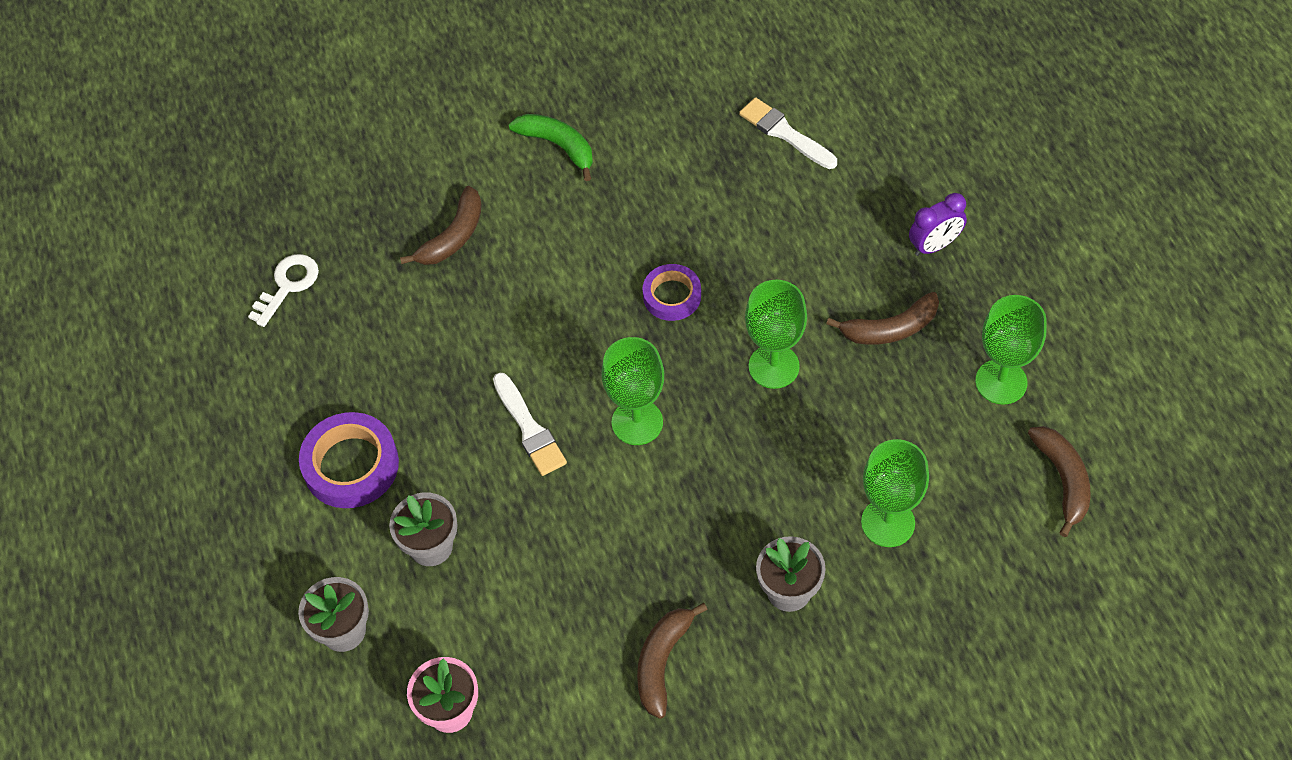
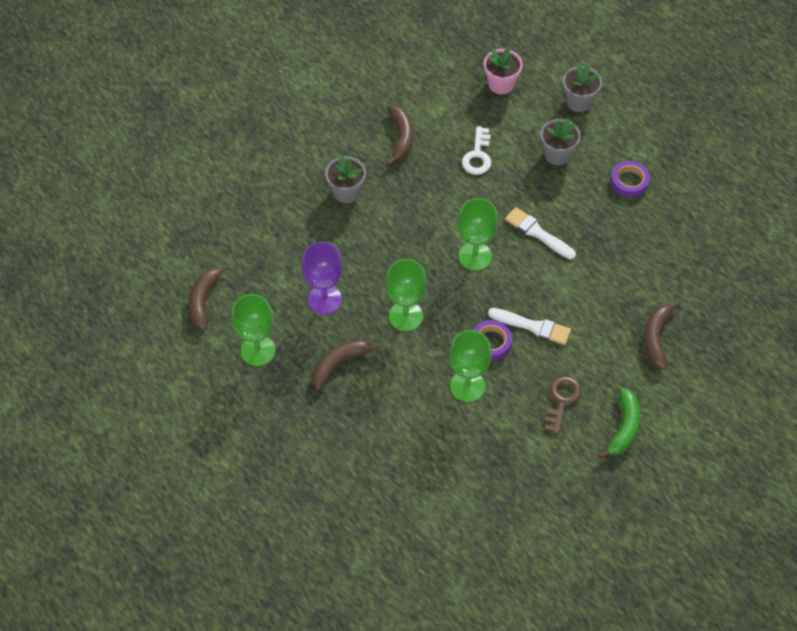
camera: 155 degrees right, 0 degrees up
white key [248,254,319,327] -> white key moved to [462,126,491,175]
purple tape [299,412,399,508] -> purple tape [611,161,650,197], size x0.64
green banana [509,114,593,181] -> green banana turned 90 degrees counterclockwise [599,387,640,459]
white brush [739,97,837,169] -> white brush moved to [488,308,571,345]
green goblet [861,439,929,547] -> green goblet moved to [449,330,492,402]
purple clock [909,193,967,256] -> none
brown banana [1028,426,1090,537] -> brown banana turned 45 degrees clockwise [189,264,230,331]
none -> purple goblet [302,242,343,314]
none -> brown key [545,376,582,434]

